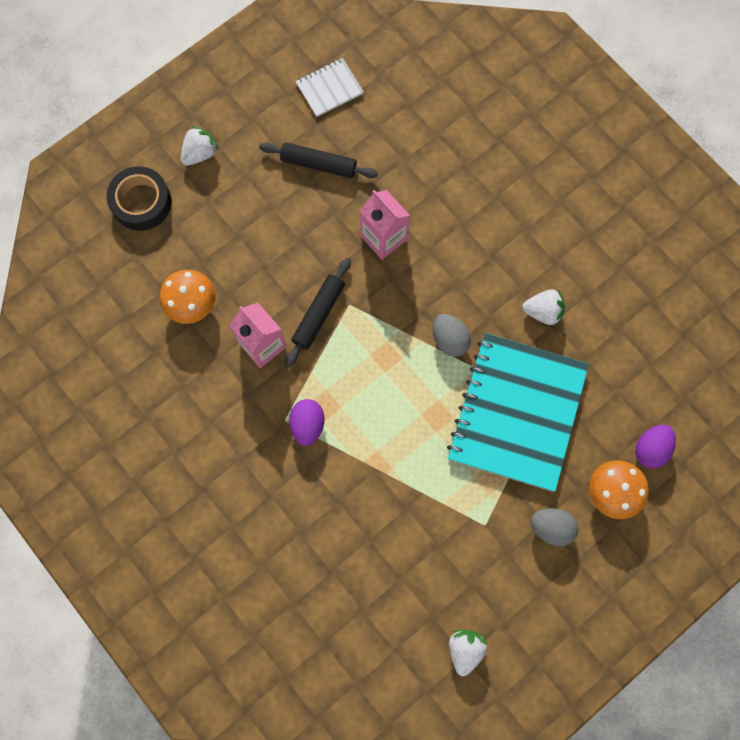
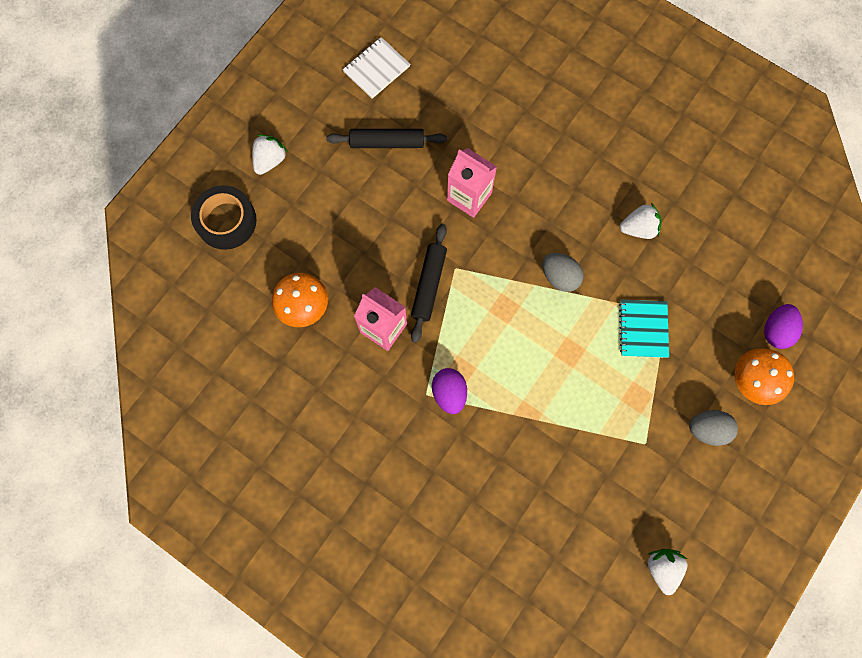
camera: 15 degrees left, 0 degrees up
turquoise notebook [447,333,589,492] -> turquoise notebook [619,300,669,358], size x0.44

